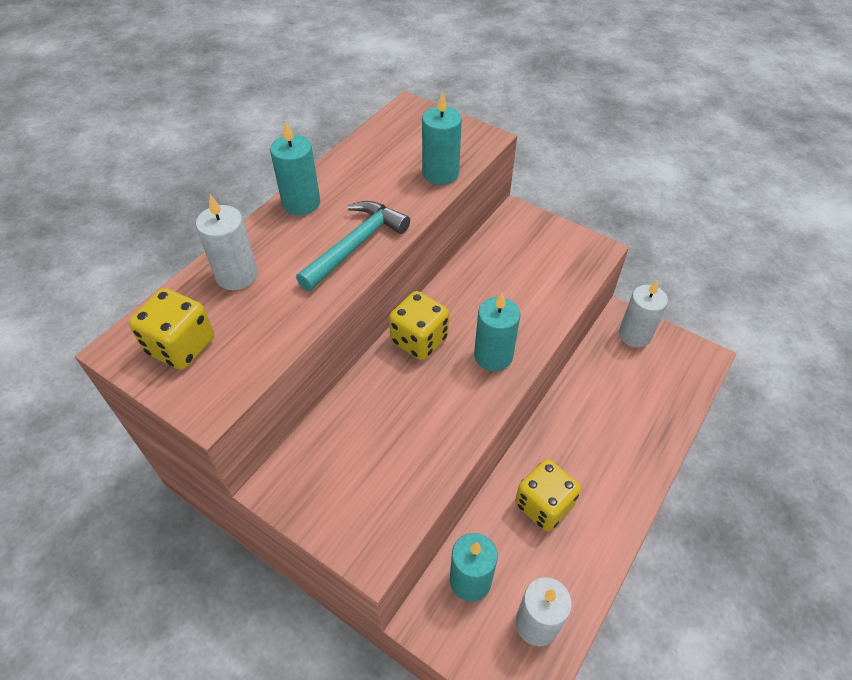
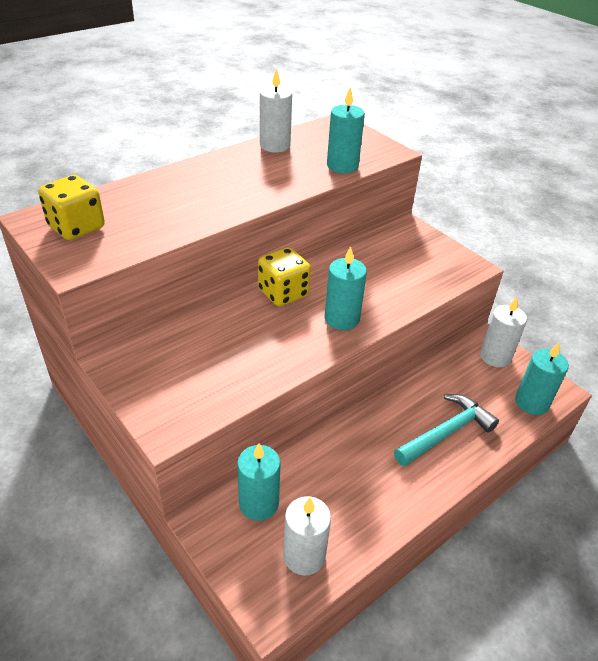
camera: 15 degrees right, 10 degrees down
white candle [196,194,258,290] -> white candle moved to [260,69,292,153]
turquoise candle [270,121,320,215] -> turquoise candle moved to [515,342,569,415]
turquoise hammer [296,201,410,291] -> turquoise hammer moved to [394,394,499,466]
yellow dice [515,459,581,531] -> none

